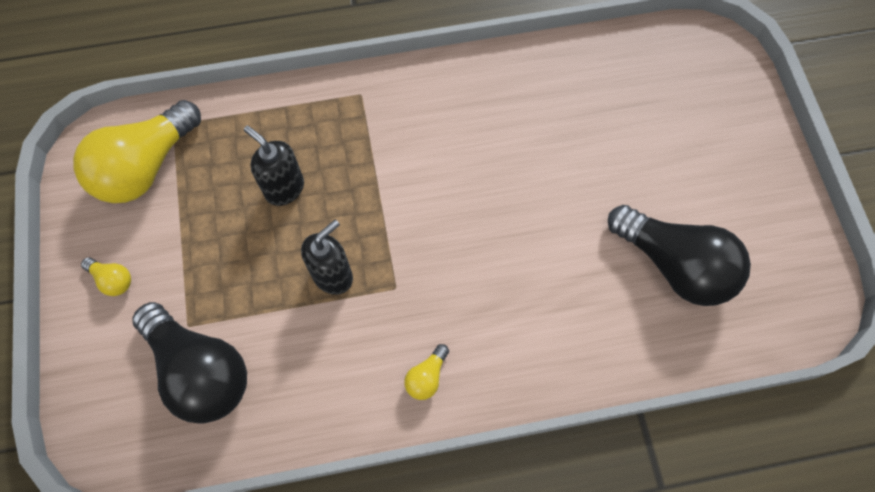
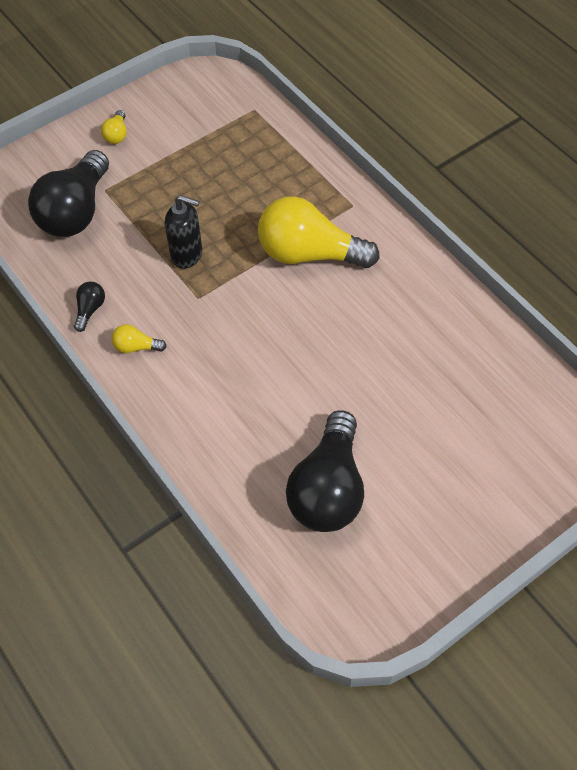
camera: 65 degrees right, 10 degrees down
yellow light bulb [73,100,201,203] -> yellow light bulb moved to [258,196,380,268]
black soap dispenser [244,126,304,206] -> none
none -> black light bulb [74,282,105,332]

